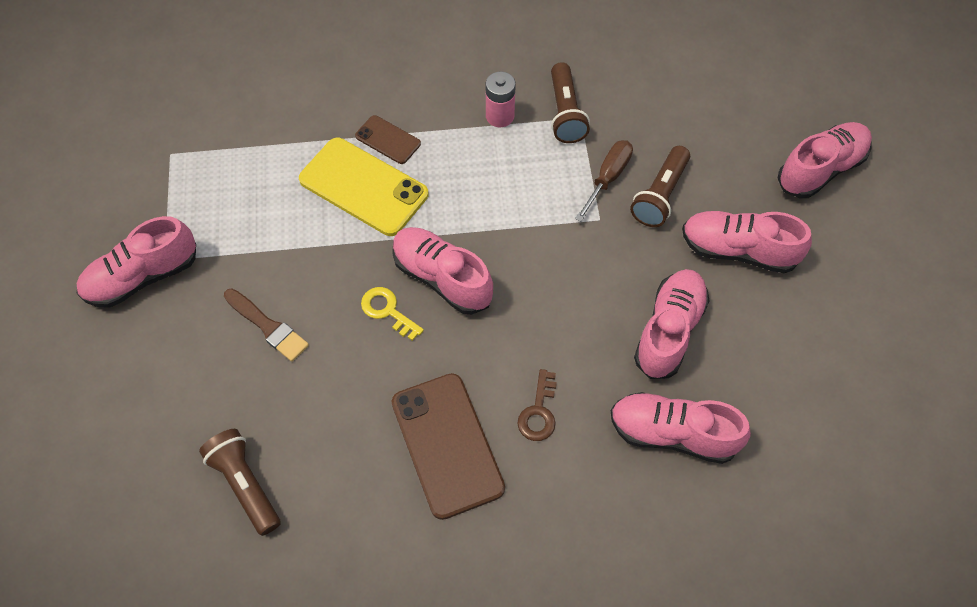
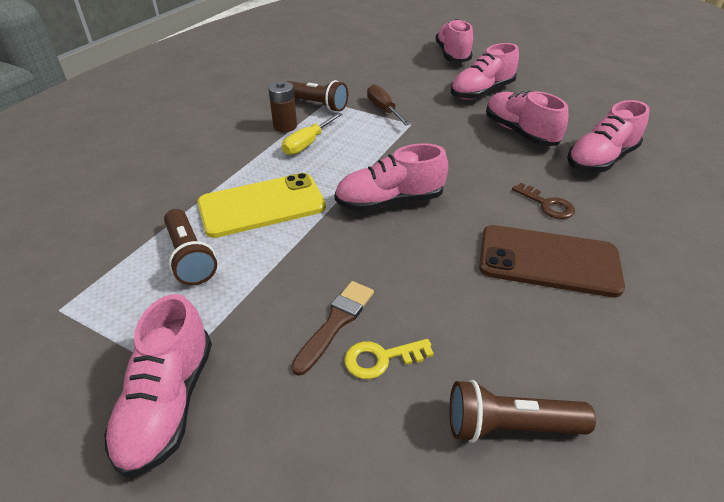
camera: 55 degrees left, 20 degrees down
brown brush [224,289,309,362] -> brown brush turned 45 degrees counterclockwise [291,281,374,376]
brown phone [355,115,421,164] -> none
yellow key [361,287,424,341] -> yellow key moved to [344,339,434,379]
pink battery [486,72,516,127] -> brown battery [268,81,297,132]
brown flashlight [630,146,690,227] -> brown flashlight moved to [164,209,217,285]
none -> yellow screwdriver [282,113,342,155]

